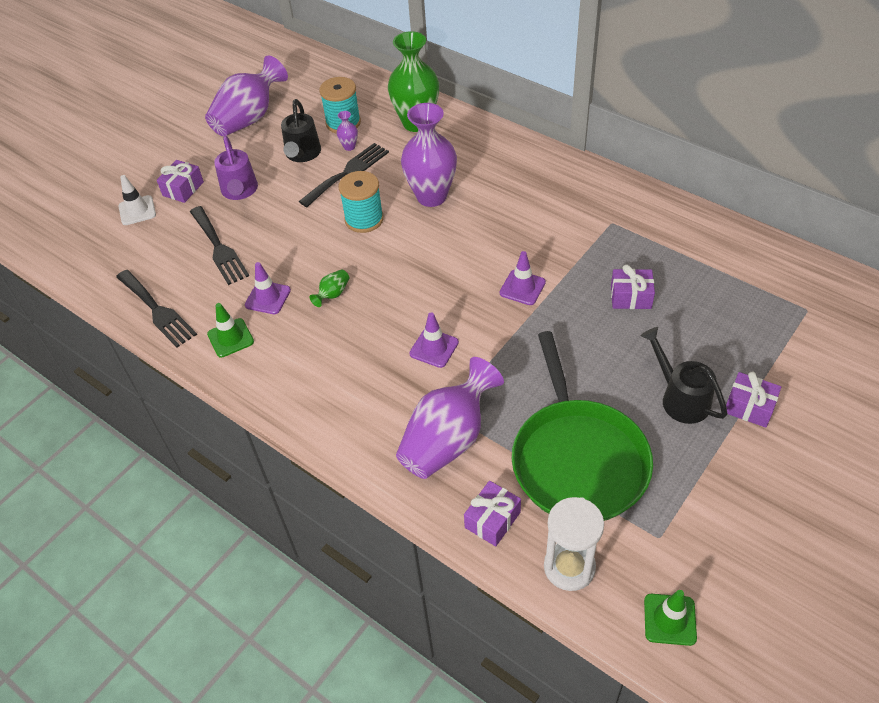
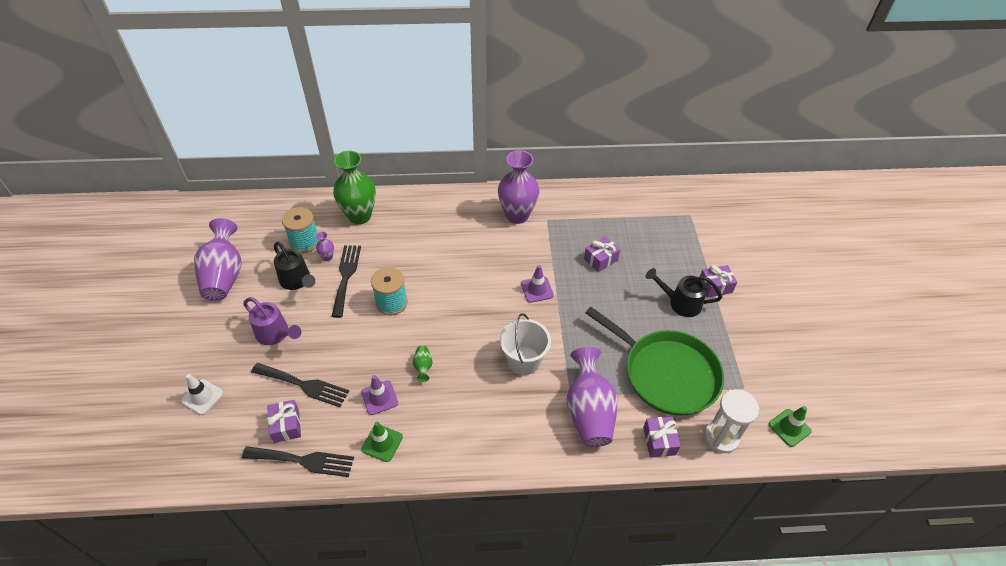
camera: 45 degrees left, 0 degrees up
purple gift [157,160,204,203] -> purple gift moved to [267,400,301,443]
purple vase [401,103,457,207] -> purple vase moved to [498,150,539,224]
purple traffic cone [409,312,459,368] -> white bucket [500,314,551,375]

